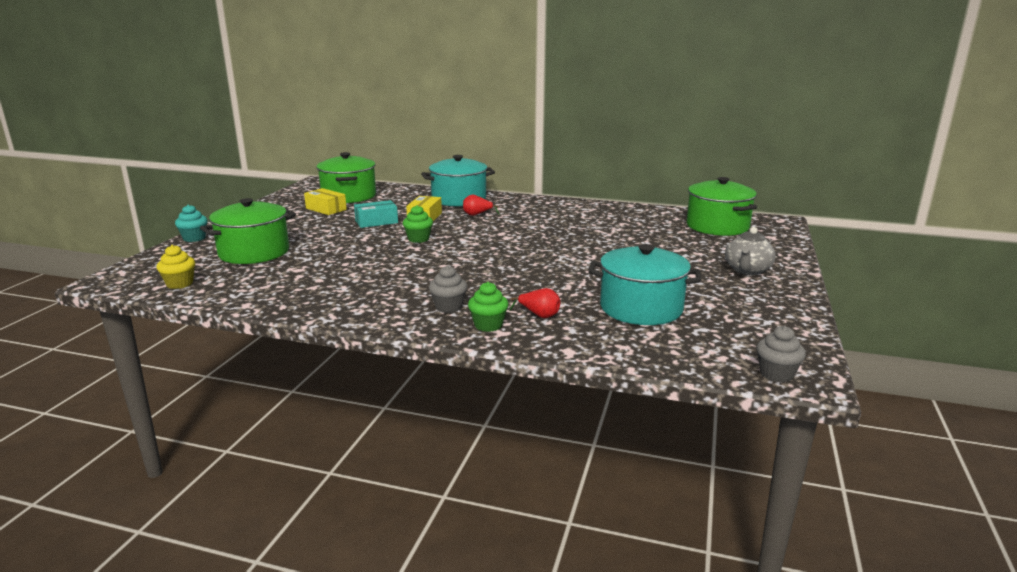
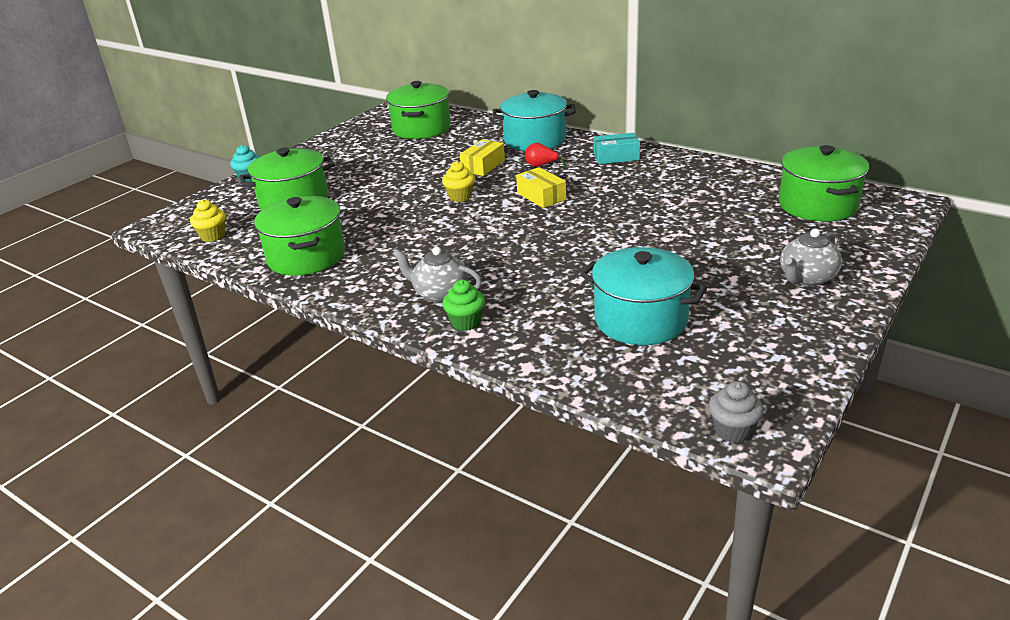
camera: 20 degrees right, 10 degrees up
yellow box [304,188,347,215] -> yellow box moved to [516,167,566,208]
turquoise box [354,200,398,228] -> turquoise box moved to [594,133,640,164]
green cupcake [403,205,433,243] -> yellow cupcake [442,161,475,202]
grey cupcake [429,265,467,313] -> grey teapot [393,247,482,303]
red pear [510,288,560,318] -> none
none -> green pot [254,196,345,276]

